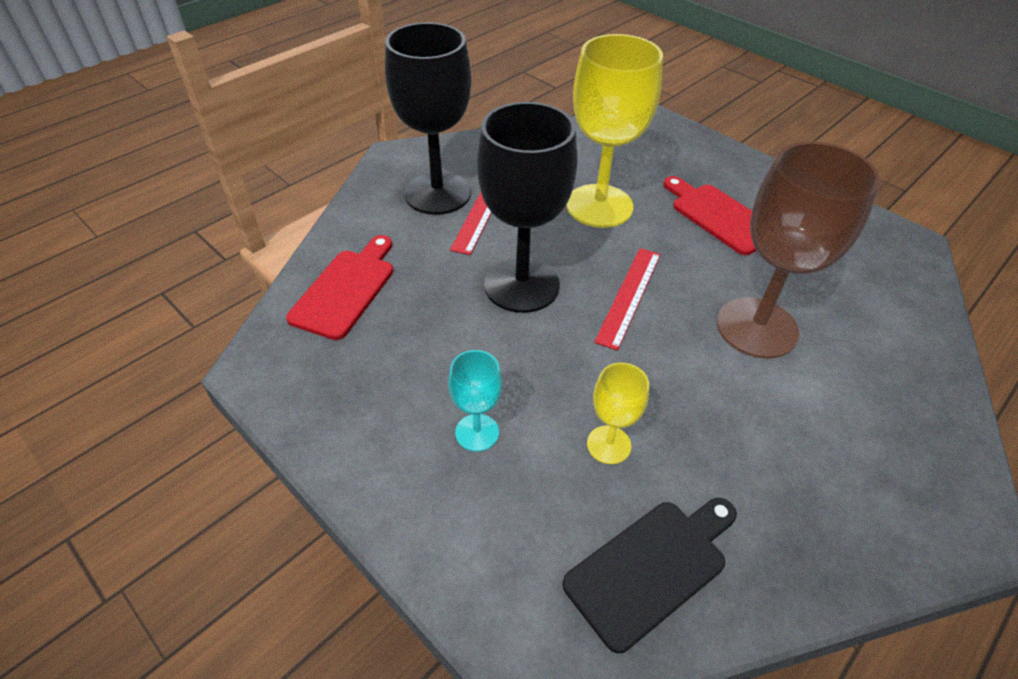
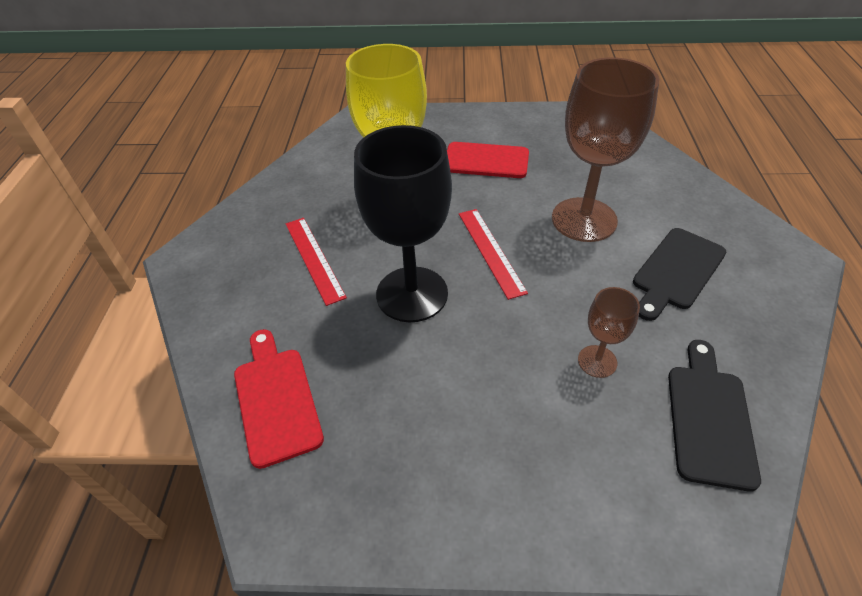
camera: 40 degrees left, 0 degrees up
black goblet [385,22,471,215] -> none
turquoise goblet [448,350,502,452] -> none
yellow goblet [587,362,649,464] -> brown goblet [578,287,640,378]
none -> black cutting board [633,228,726,321]

